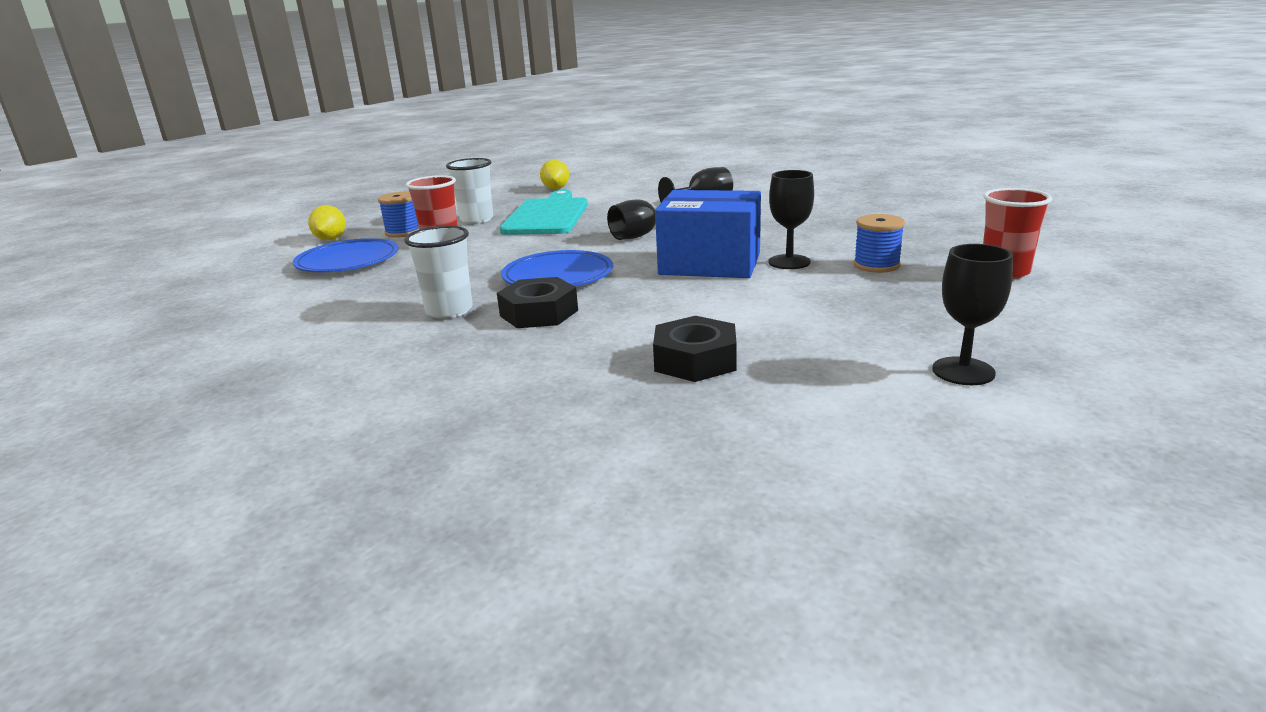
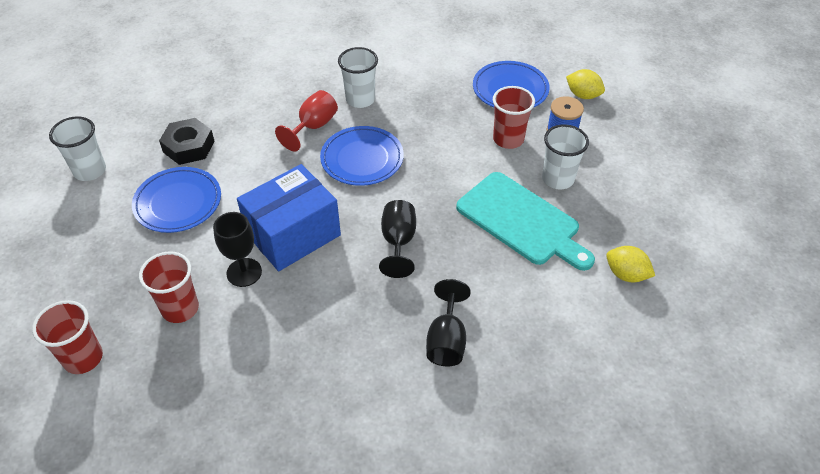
camera: 125 degrees right, 25 degrees up
black nut [497,277,578,328] -> red goblet [275,90,338,151]
blue spool [853,214,905,273] -> red cup [139,252,199,323]
black goblet [932,244,1013,385] -> none
none -> white cup [49,116,106,181]
none -> blue plate [132,167,221,233]

